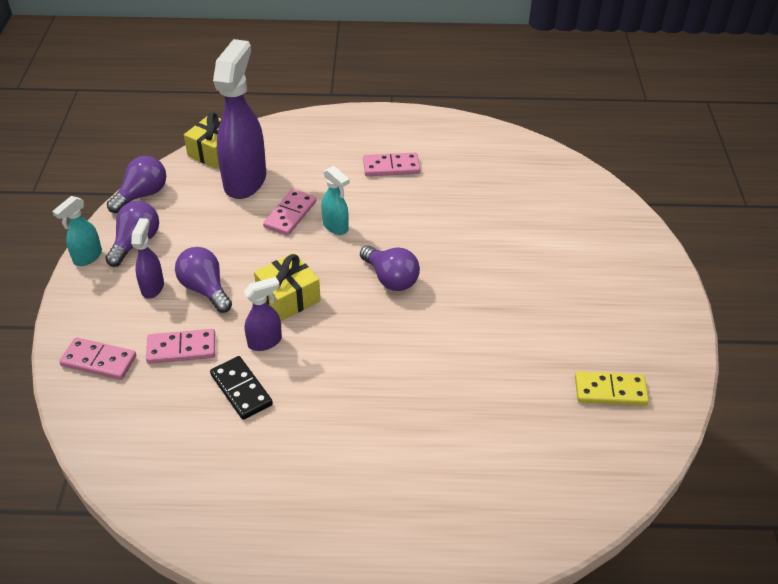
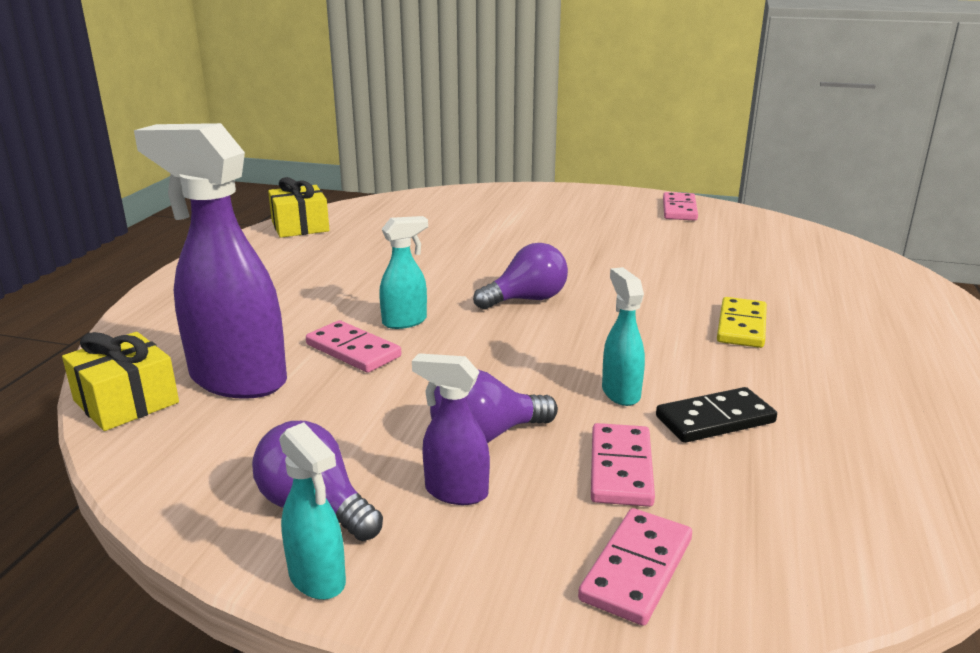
camera: 75 degrees left, 20 degrees down
purple light bulb [107,156,166,213] -> none
purple spray bottle [244,277,282,351] -> turquoise spray bottle [602,267,645,406]
yellow gift [254,253,321,321] -> yellow gift moved to [268,177,329,238]
pink domino [363,153,420,176] -> pink domino moved to [663,192,698,220]
yellow domino [575,371,649,406] -> yellow domino moved to [717,297,767,348]

